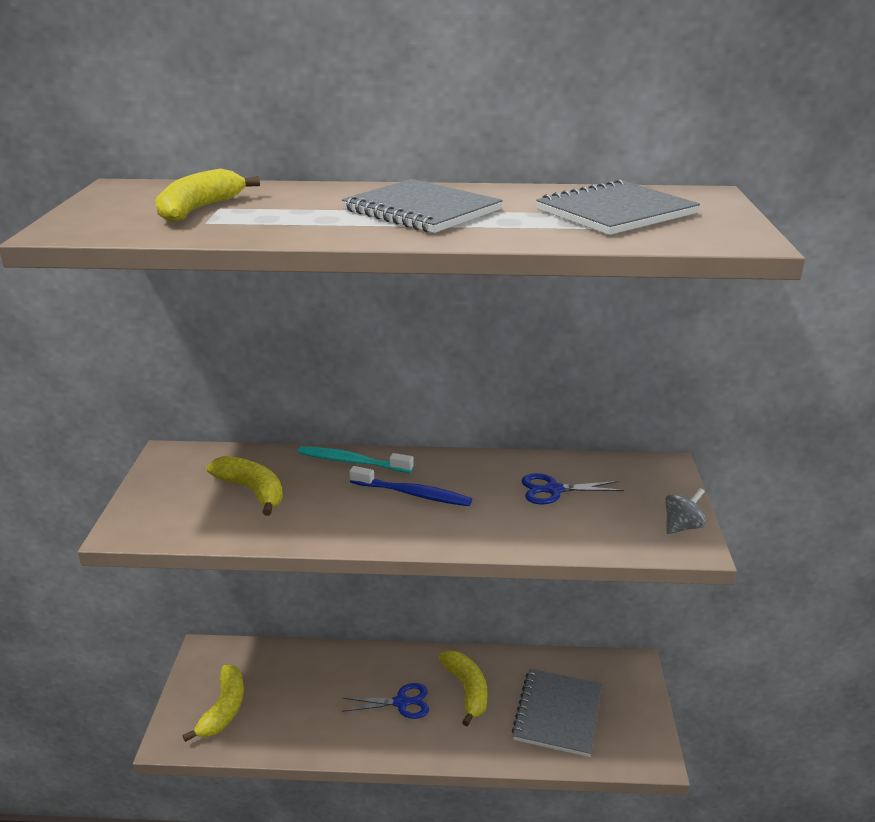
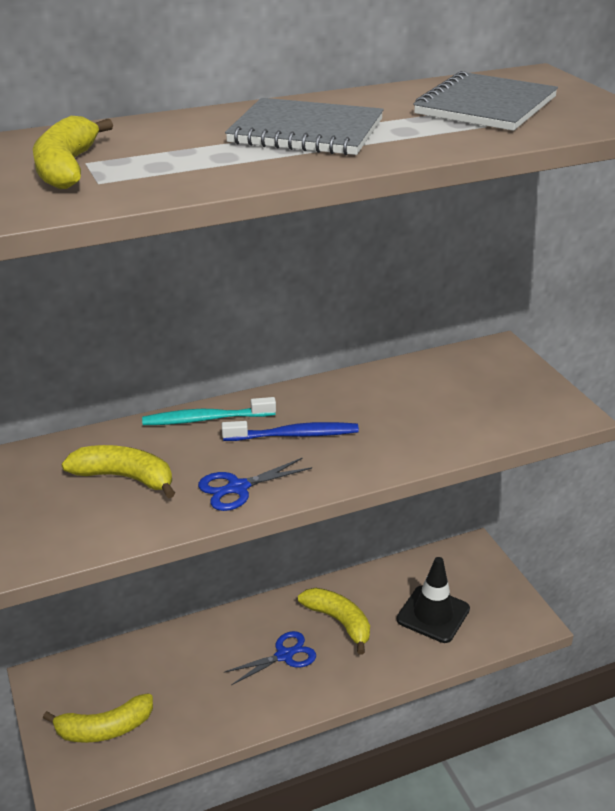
camera: 25 degrees left, 5 degrees up
yellow banana [183,665,244,742] -> yellow banana turned 90 degrees clockwise [43,693,153,743]
grey notebook [512,669,602,757] -> black traffic cone [397,557,470,643]
blue scissors [521,473,624,504] -> blue scissors moved to [198,458,312,511]
grey spinning top [665,488,706,534] -> none

